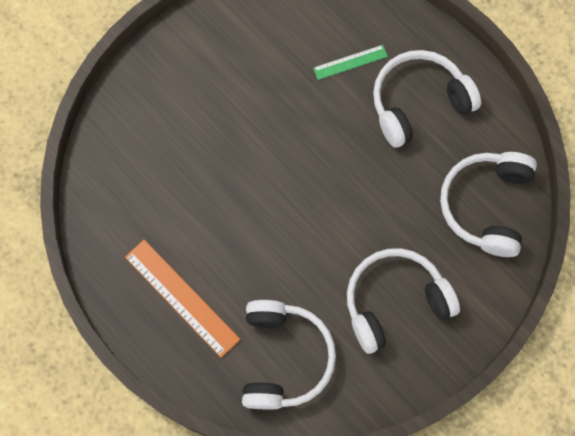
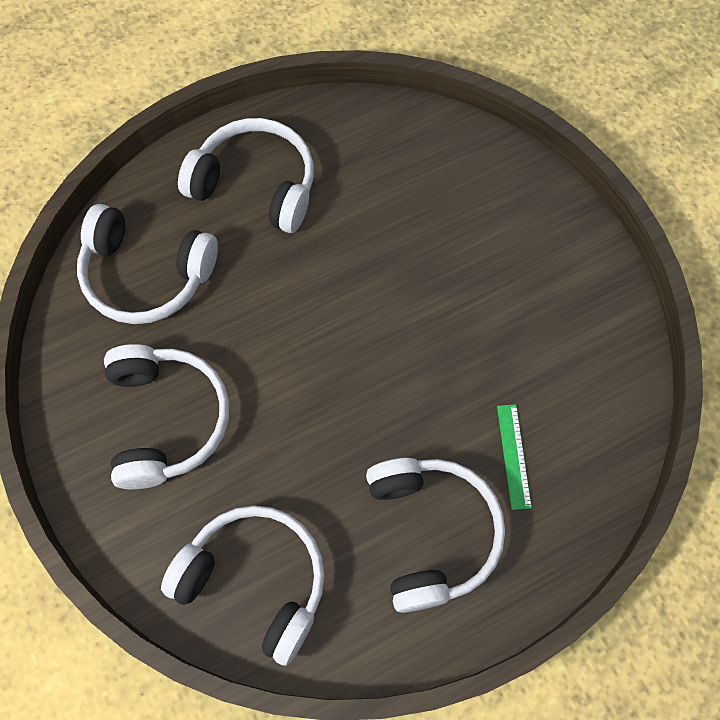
camera: 105 degrees right, 5 degrees down
orange ruler [125,240,240,358] -> white headphones [178,118,314,233]

